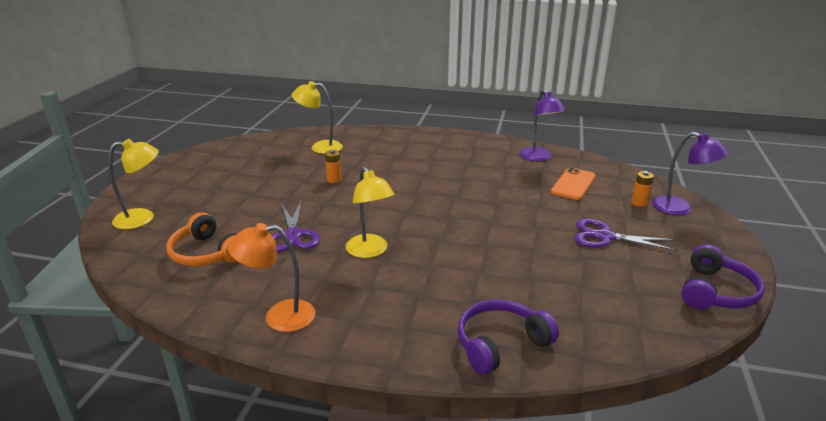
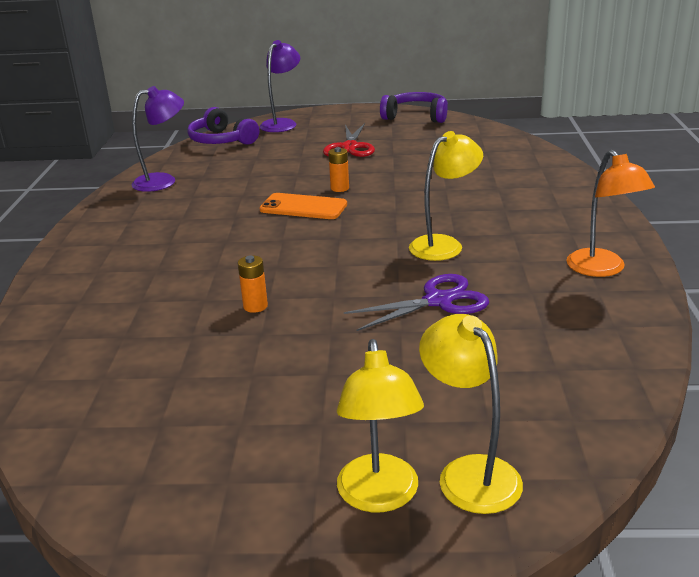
camera: 100 degrees left, 0 degrees up
orange headphones [166,212,238,267] -> none
yellow lamp [292,81,343,154] -> yellow lamp moved to [337,339,424,512]
purple headphones [458,299,559,375] -> purple headphones moved to [187,107,259,145]
orange phone [551,167,596,200] -> orange phone moved to [259,193,347,219]
purple scissors [575,219,676,251] -> red scissors [323,123,375,157]
orange battery [631,171,654,207] -> orange battery moved to [328,147,349,192]

